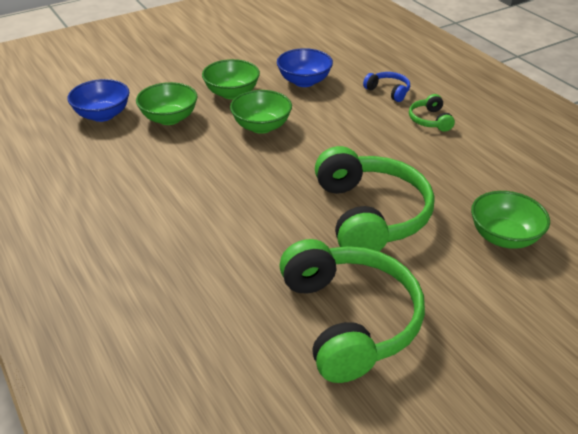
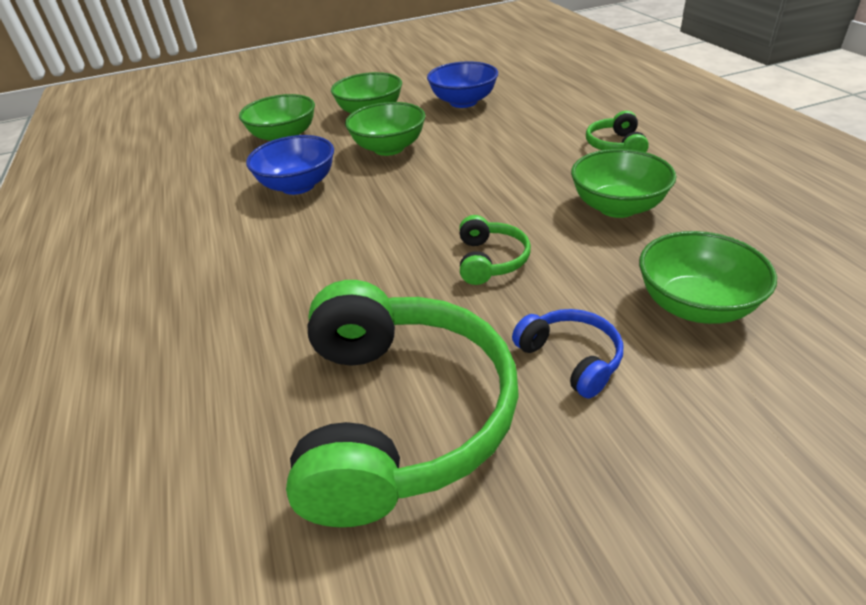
camera: 15 degrees right, 0 degrees up
blue bowl [67,79,129,122] -> blue bowl moved to [246,135,334,195]
green headphones [315,146,434,251] -> green headphones [459,215,531,285], size x0.44
blue headphones [363,72,410,102] -> blue headphones moved to [512,309,623,398]
none -> green bowl [571,149,676,218]

